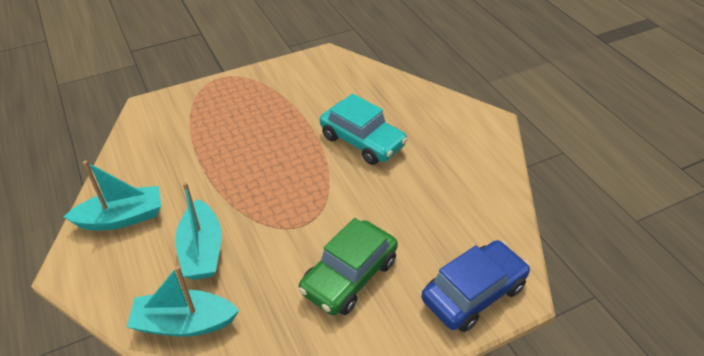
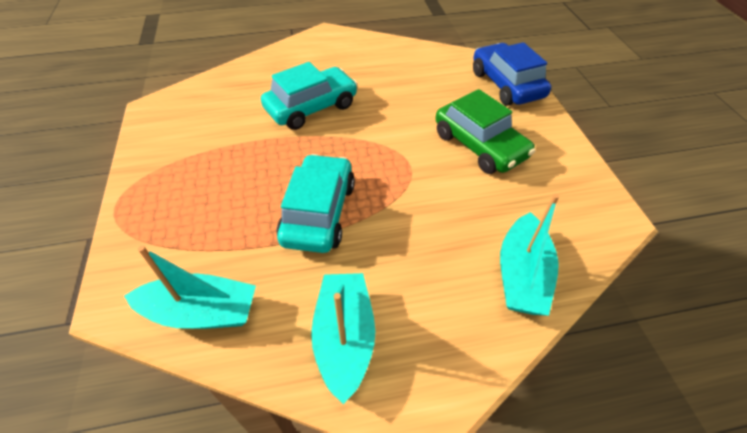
camera: 75 degrees left, 5 degrees up
turquoise boat [175,182,222,280] -> turquoise boat moved to [124,246,256,329]
none -> turquoise car [277,154,355,253]

